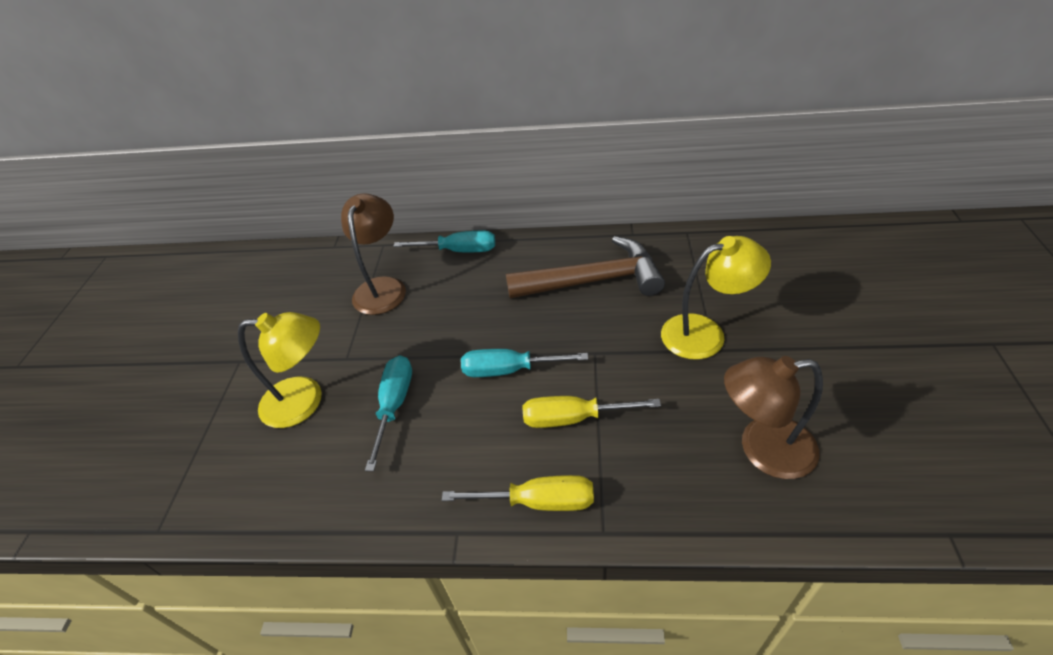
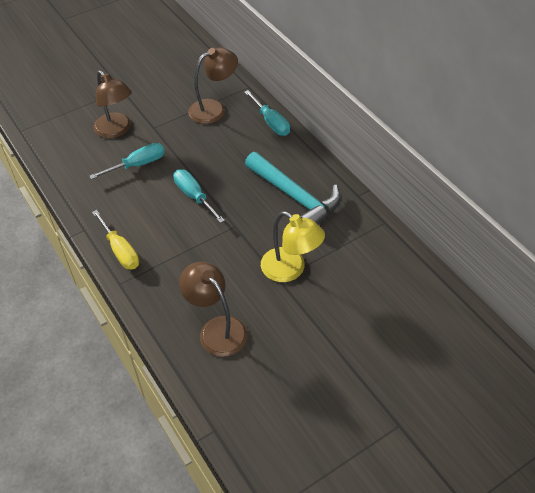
camera: 50 degrees right, 5 degrees up
yellow lamp [238,312,322,428] -> brown lamp [93,70,132,138]
brown hammer [506,236,665,299] -> turquoise hammer [245,152,341,225]
yellow screwdriver [523,396,661,428] -> none

